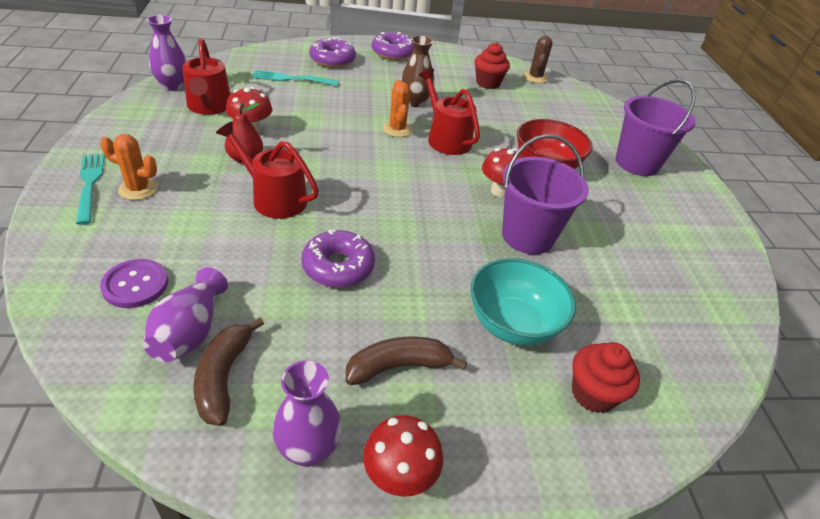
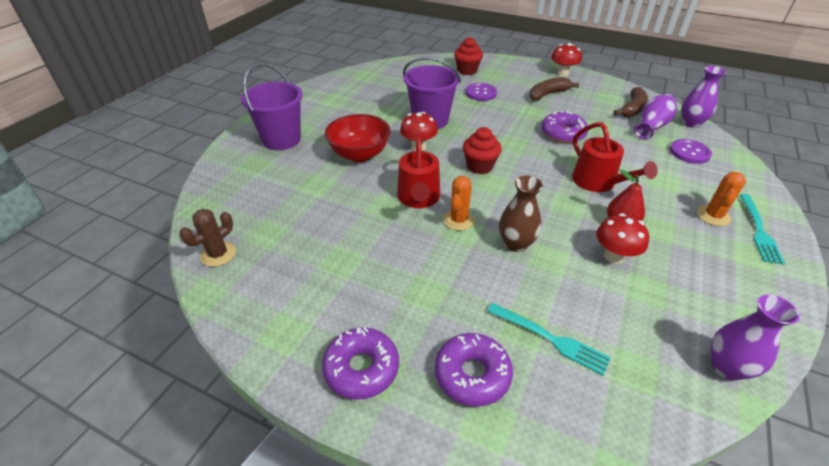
camera: 145 degrees left, 0 degrees up
orange cactus [100,134,158,200] -> orange cactus turned 75 degrees clockwise [697,172,746,226]
red watering can [183,38,231,115] -> none
purple vase [273,360,342,467] -> purple vase moved to [681,66,727,128]
brown banana [346,336,467,385] -> brown banana turned 135 degrees clockwise [530,77,579,101]
brown vase [400,36,435,107] -> brown vase moved to [499,176,543,252]
turquoise bowl [470,258,576,346] -> purple button [465,83,497,101]
red cupcake [474,42,510,89] -> red cupcake moved to [463,127,502,174]

